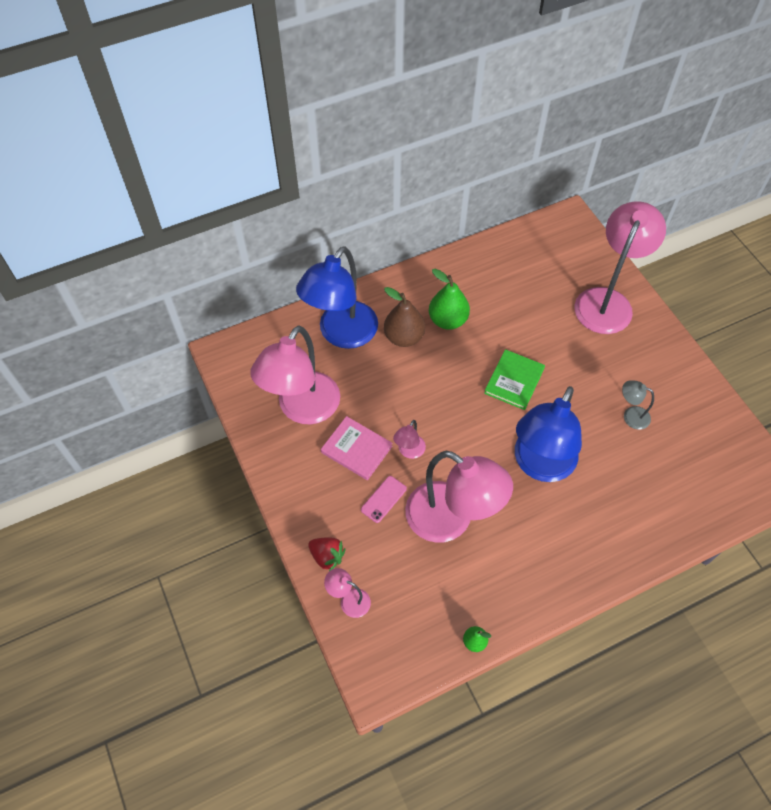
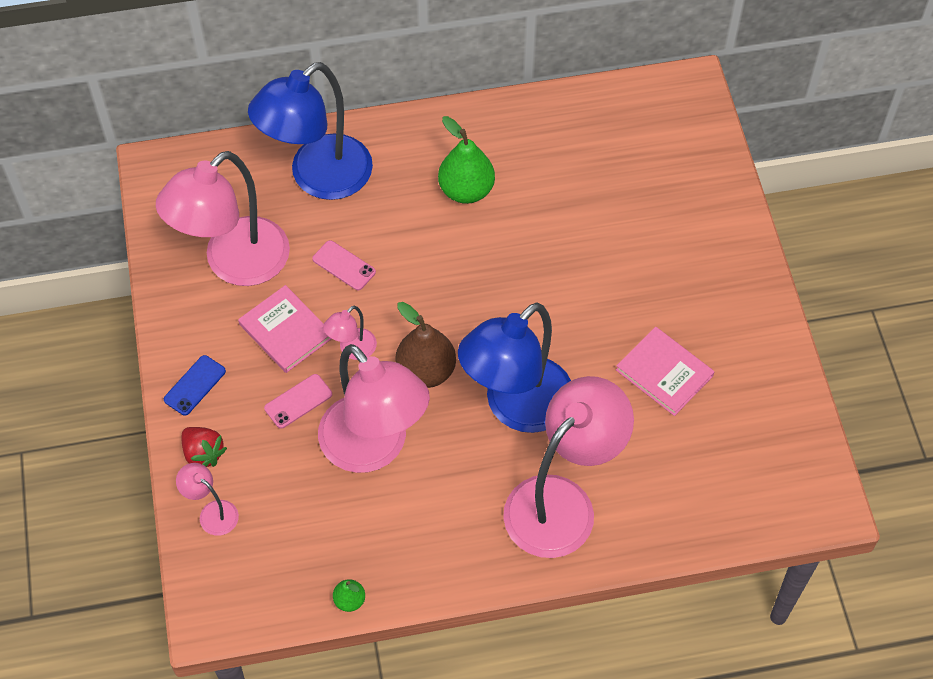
camera: 15 degrees right, 0 degrees up
brown pear [384,287,425,347] -> brown pear moved to [395,302,456,388]
green book [484,349,545,410] -> none
pink lamp [574,201,666,334] -> pink lamp moved to [503,376,634,558]
grey lamp [622,381,654,430] -> pink book [616,327,715,416]
none -> blue phone [164,355,226,416]
none -> pink phone [312,240,376,290]

